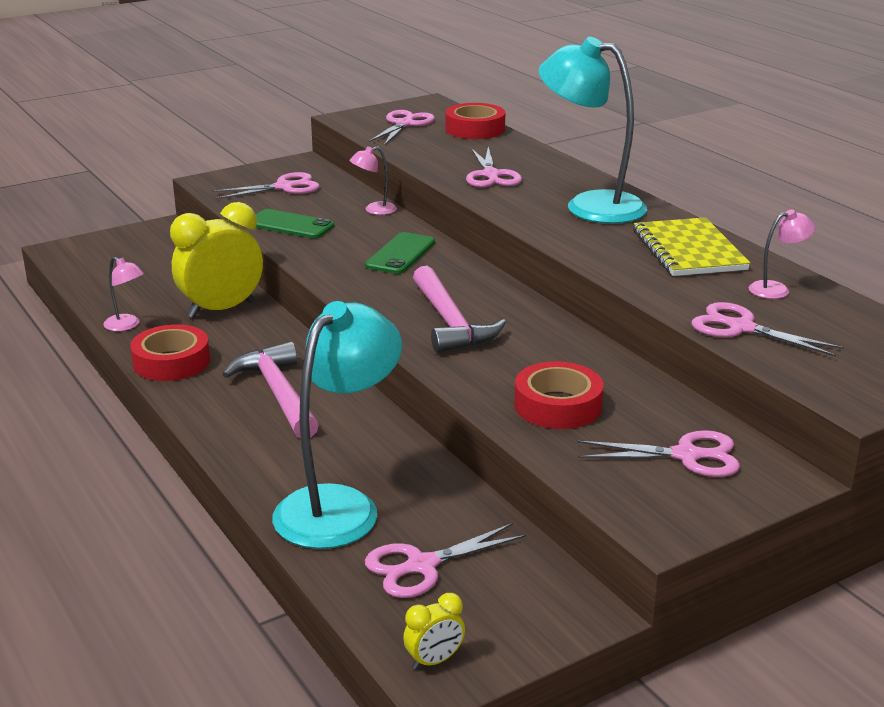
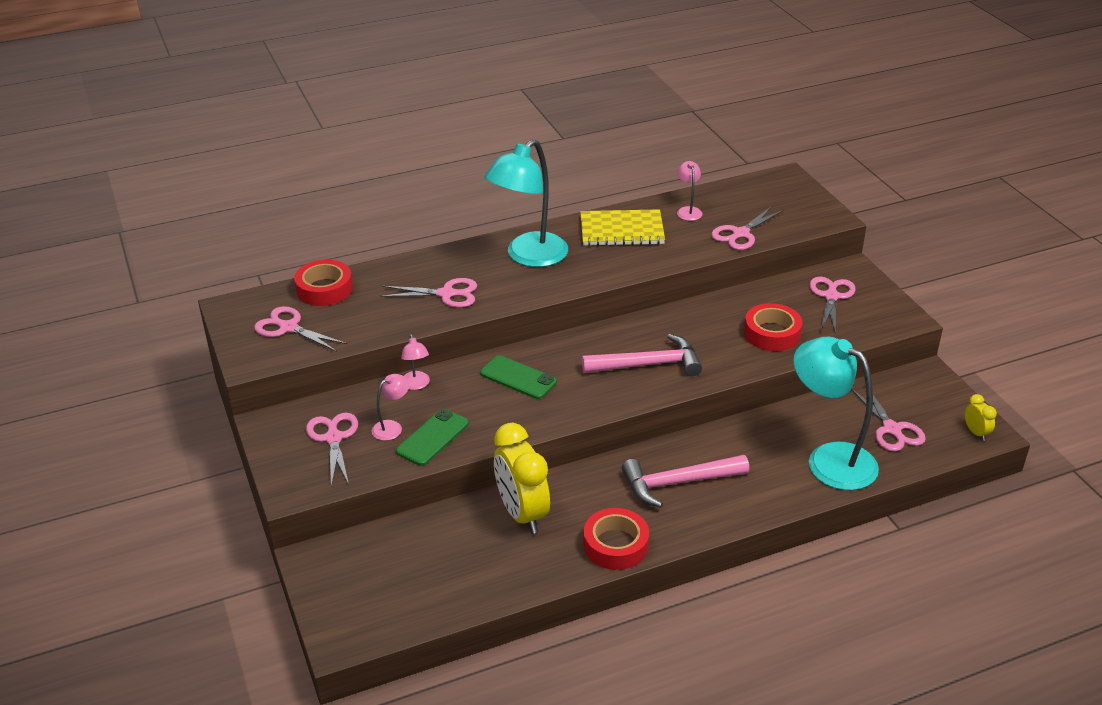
camera: 80 degrees left, 10 degrees up
pink lamp [103,257,144,331] -> pink lamp moved to [372,374,409,441]

